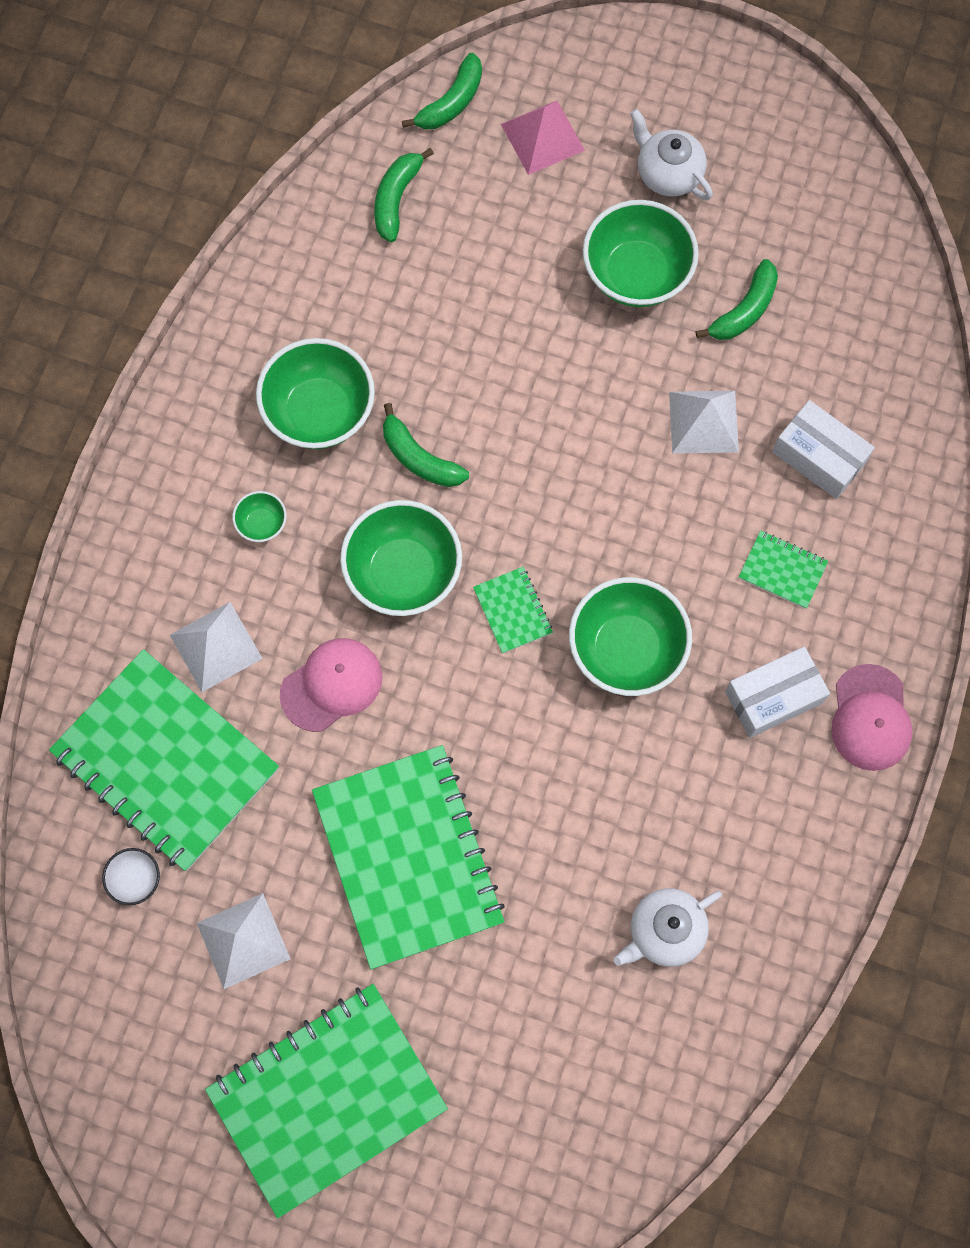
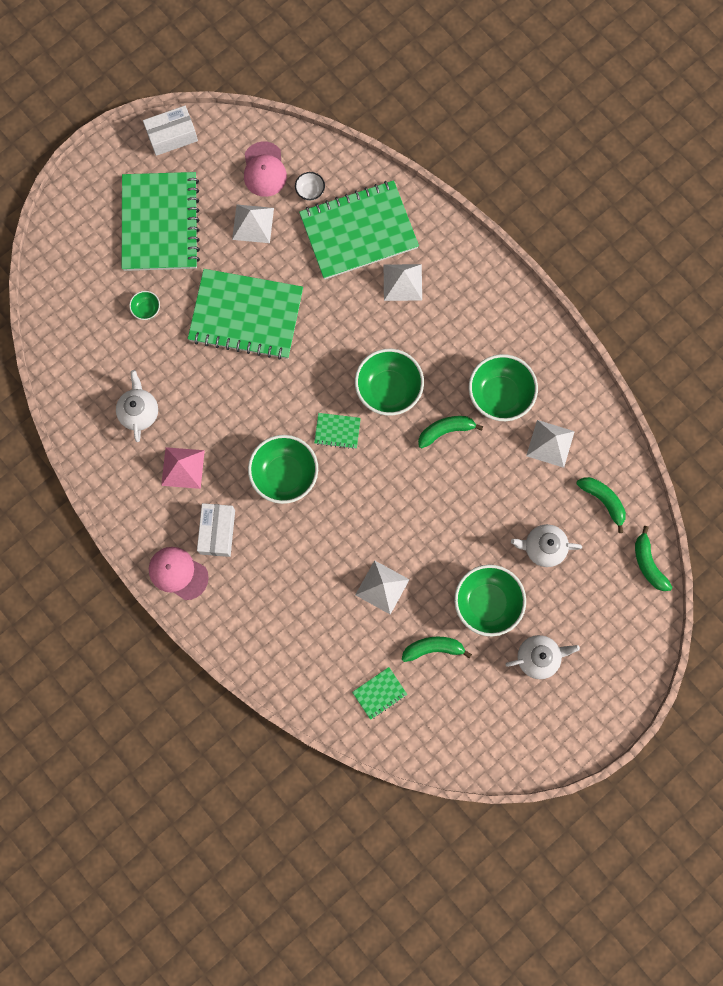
camera: 120 degrees right, 5 degrees up
green bowl [232,491,287,542] -> green bowl moved to [129,291,160,320]
pink cap [280,638,382,732] -> pink cap moved to [244,141,287,197]
pink pyramid [501,101,585,175] -> pink pyramid moved to [161,447,205,489]
green banana [696,259,778,340] -> green banana turned 105 degrees clockwise [402,637,472,662]
green notebook [739,530,828,609] -> green notebook moved to [352,667,407,720]
white box [772,400,875,499] -> white box moved to [143,106,198,156]
none -> white teapot [511,524,582,567]
none -> white pyramid [526,420,575,468]

